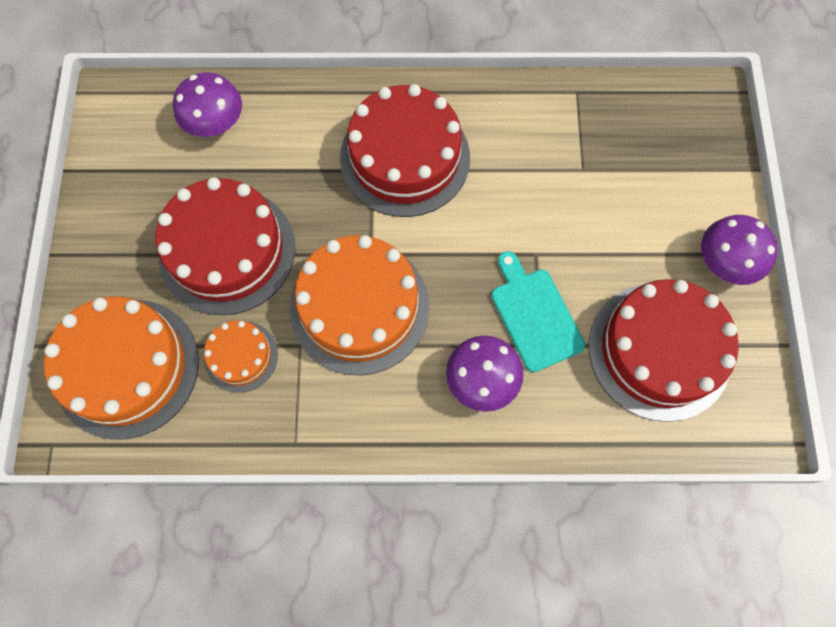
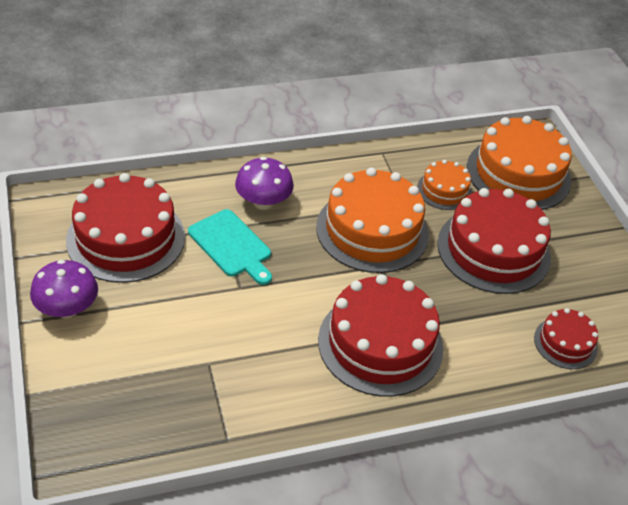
camera: 160 degrees right, 25 degrees down
purple mushroom [173,73,242,137] -> red cake [534,308,598,369]

